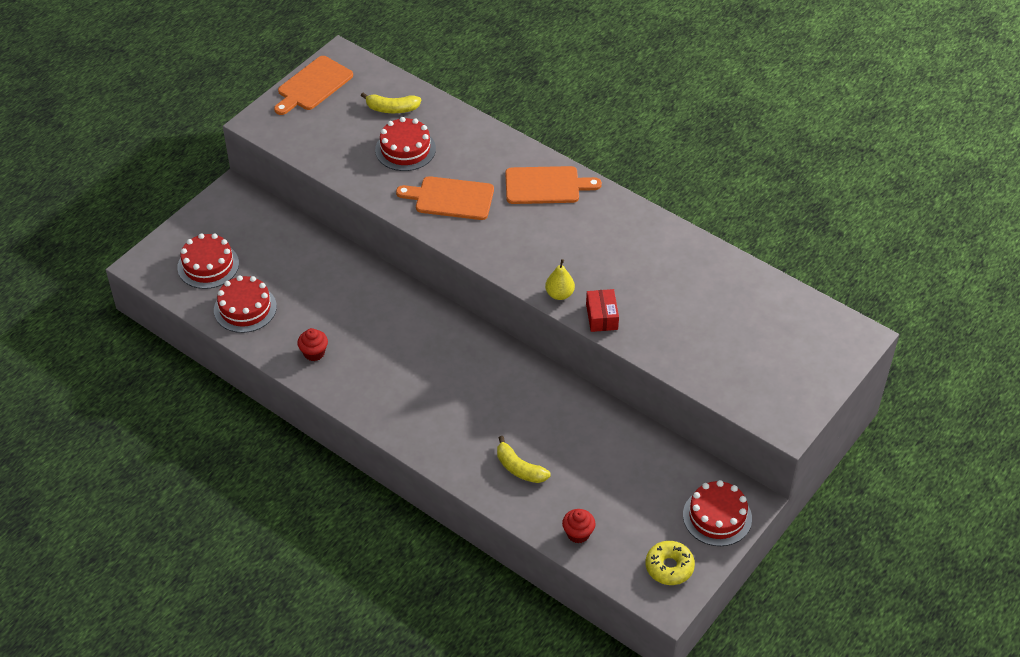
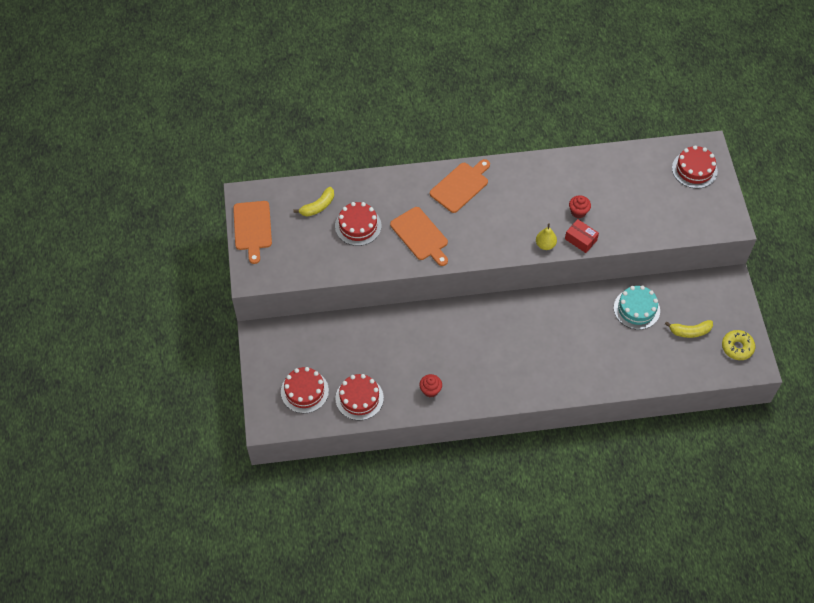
camera: 45 degrees left, 10 degrees up
orange cutting board [396,176,494,220] -> orange cutting board turned 90 degrees counterclockwise [390,207,448,266]
yellow banana [497,436,551,483] -> yellow banana moved to [665,320,713,338]
red cupcake [562,509,595,543] -> red cupcake moved to [569,195,591,218]
red cake [683,480,752,546] -> red cake moved to [672,145,718,189]
none -> turquoise cake [614,286,660,330]

